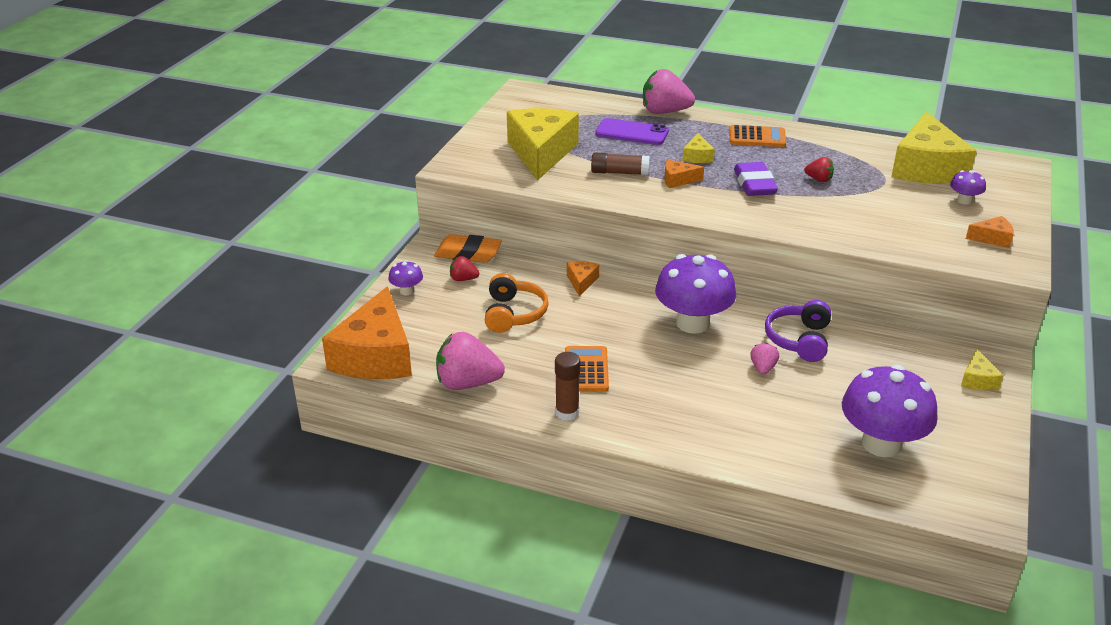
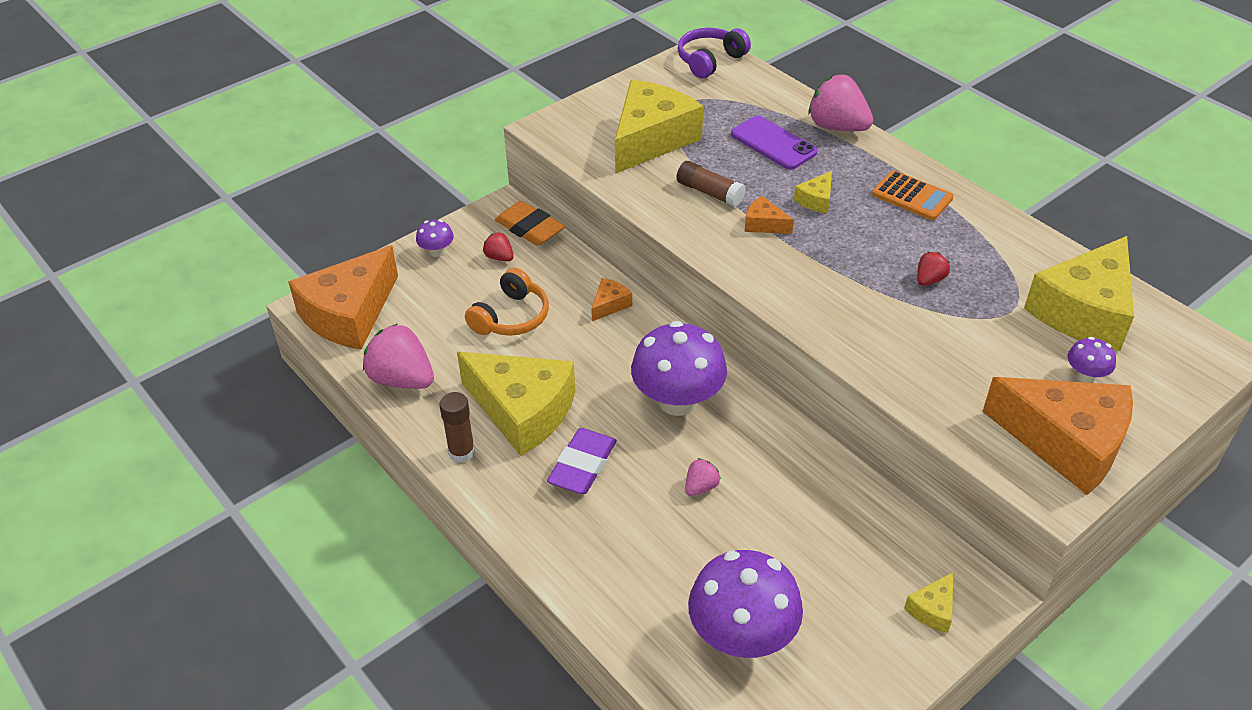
camera: 30 degrees right, 10 degrees up
orange calculator [565,346,609,392] -> yellow cheese [457,352,575,456]
purple eraser [734,162,778,196] -> purple eraser moved to [547,428,617,494]
purple headphones [765,300,831,362] -> purple headphones moved to [678,28,751,78]
red strawberry [804,157,834,182] -> red strawberry turned 105 degrees counterclockwise [917,252,950,286]
orange cheese [966,216,1014,248] -> orange cheese [982,377,1133,495], size x2.36

